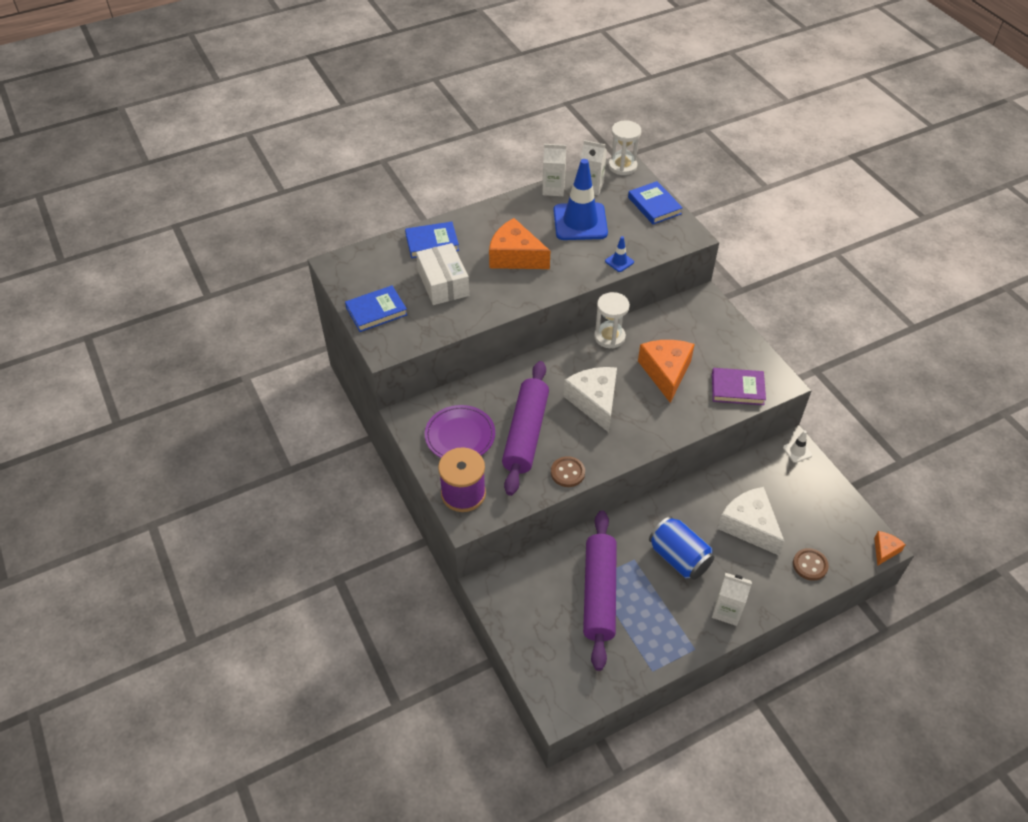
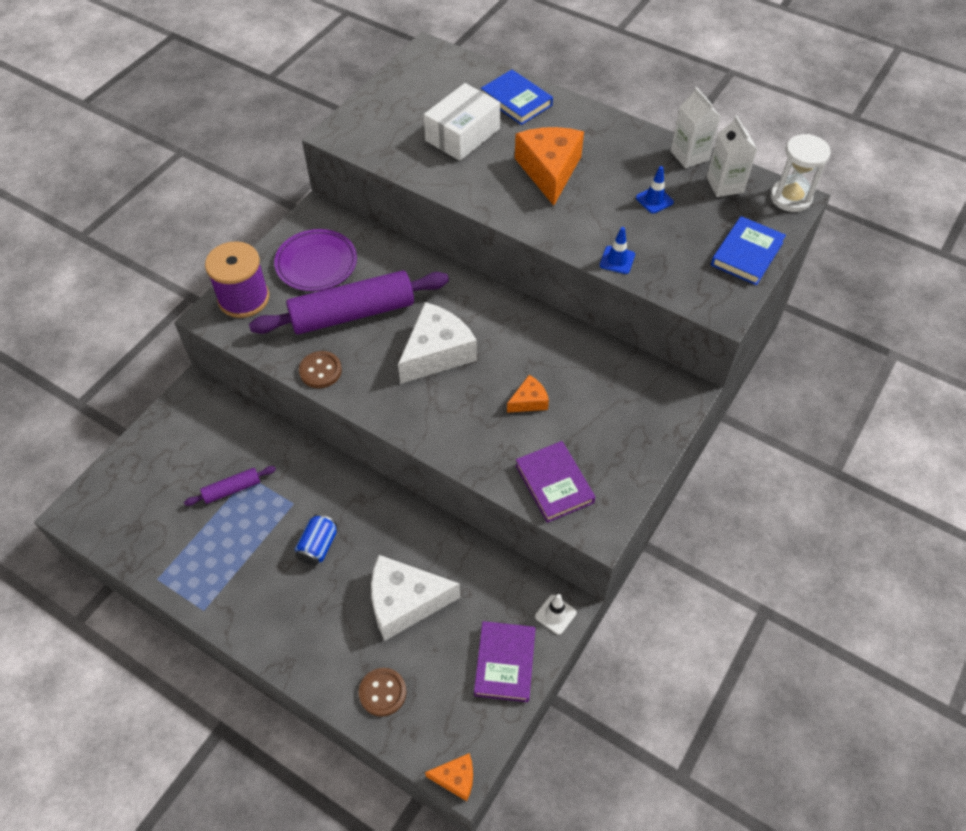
camera: 60 degrees right, 5 degrees up
blue book [345,285,407,332] -> none
blue traffic cone [554,159,608,240] -> blue traffic cone [636,166,674,214], size x0.42
purple rolling pin [583,510,617,671] -> purple rolling pin [184,466,276,506], size x0.45
white hourglass [594,292,630,348] -> none
orange cheese [638,340,695,403] -> orange cheese [507,375,549,413], size x0.50
blue can [649,516,714,580] -> blue can [295,514,337,565], size x0.60
white carton [712,573,752,626] -> none
white cheese [717,487,785,555] -> white cheese turned 120 degrees counterclockwise [371,555,460,641]
none -> purple book [474,621,536,702]

